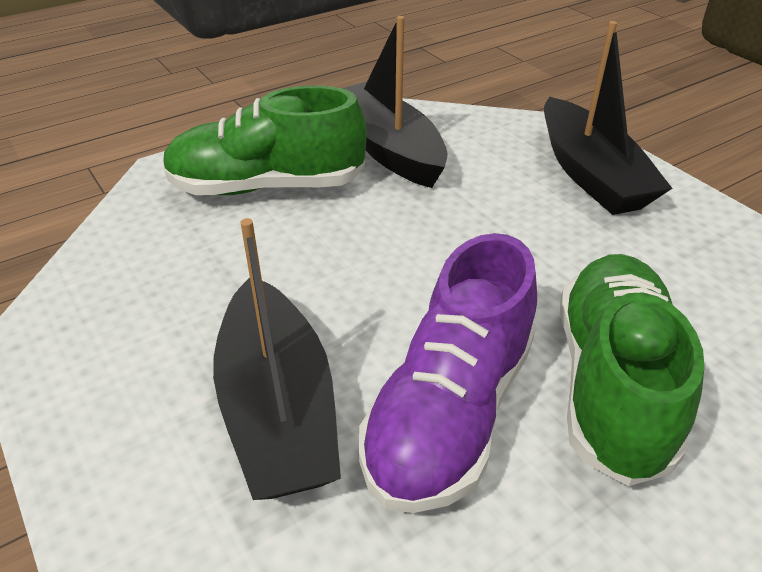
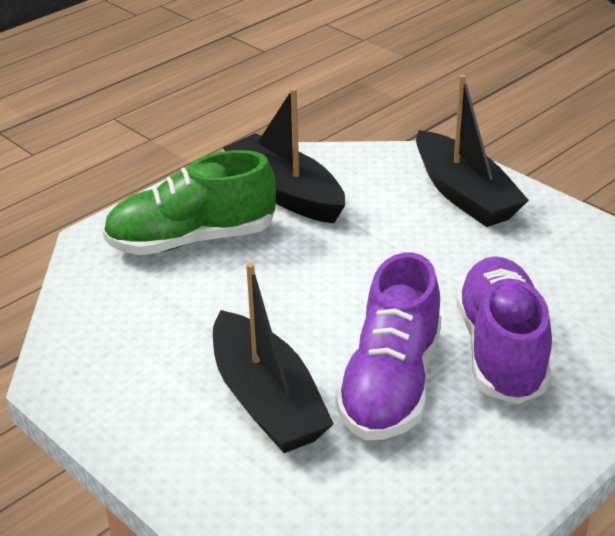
camera: 10 degrees left, 5 degrees down
green shoe [560,254,705,486] -> purple shoe [456,256,552,404]

